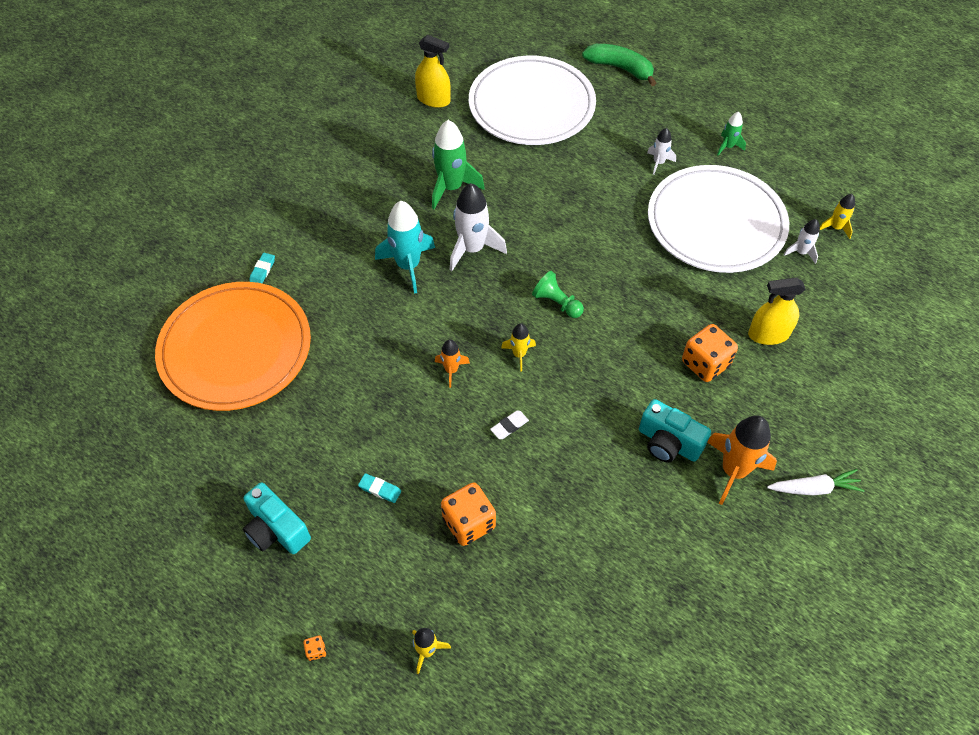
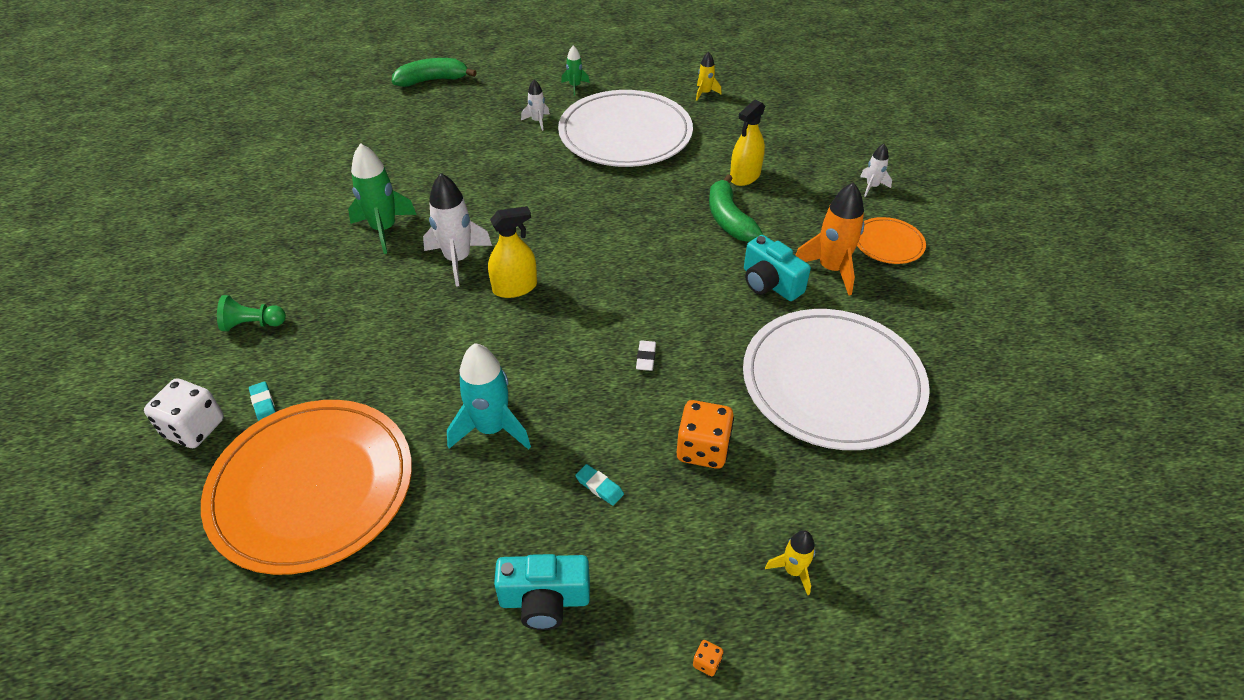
camera: 45 degrees left, 10 degrees down
turquoise eraser [358,473,401,503] -> turquoise eraser turned 60 degrees clockwise [575,464,624,506]
turquoise rocket [375,201,435,294] -> turquoise rocket moved to [447,343,531,450]
yellow spray bottle [415,35,451,108] -> yellow spray bottle moved to [488,206,537,298]
orange rocket [435,340,470,388] -> none
white plate [469,56,596,145] -> white plate moved to [743,309,930,450]
yellow rocket [501,323,536,372] -> none
green pawn [532,271,584,318] -> green pawn moved to [217,295,286,331]
turquoise camera [639,399,711,462] -> turquoise camera turned 60 degrees clockwise [744,235,811,301]
orange dice [682,324,738,382] -> green banana [709,175,763,242]
white carrot [767,469,864,496] -> orange plate [857,217,926,264]
white rocket [784,219,820,264] -> white rocket moved to [860,144,892,197]
none -> white dice [144,378,224,448]

